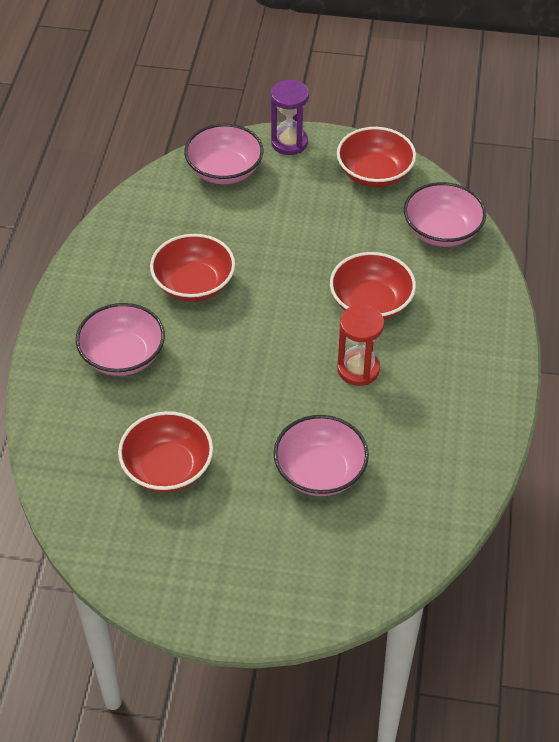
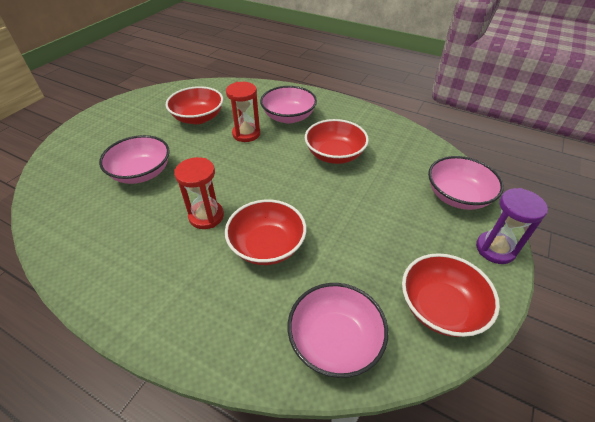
camera: 110 degrees right, 5 degrees down
none -> red hourglass [226,82,260,142]

